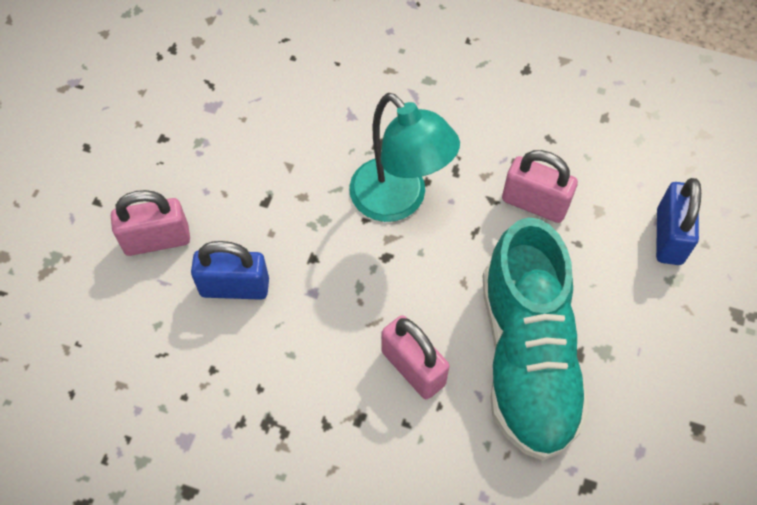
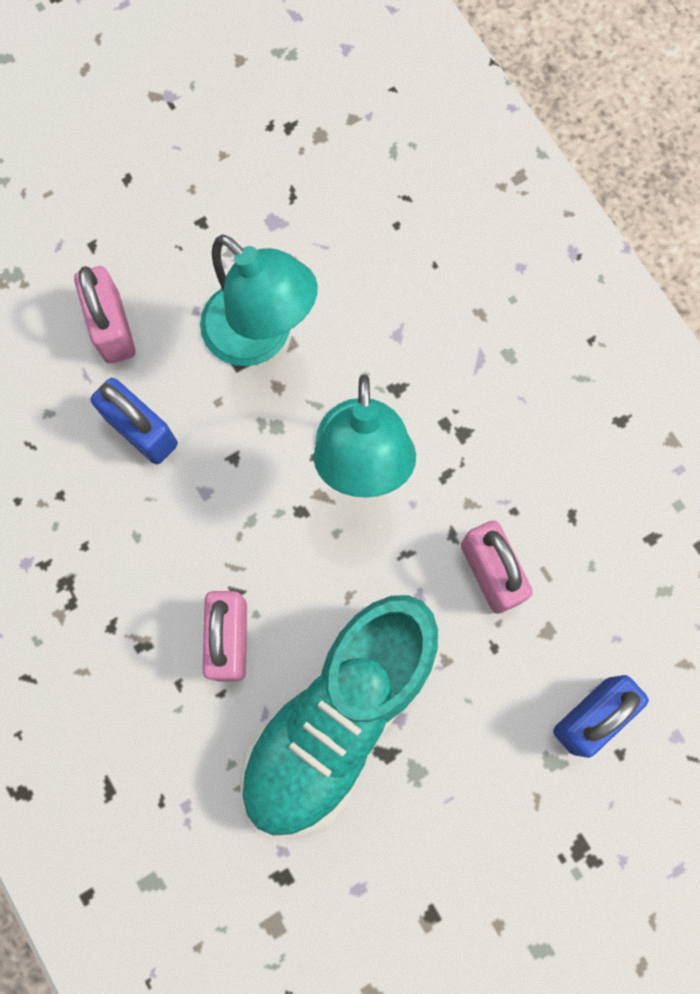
camera: 40 degrees right, 15 degrees up
pink padlock [111,190,190,256] -> pink padlock turned 45 degrees clockwise [74,266,135,364]
none -> turquoise lamp [200,234,318,366]

